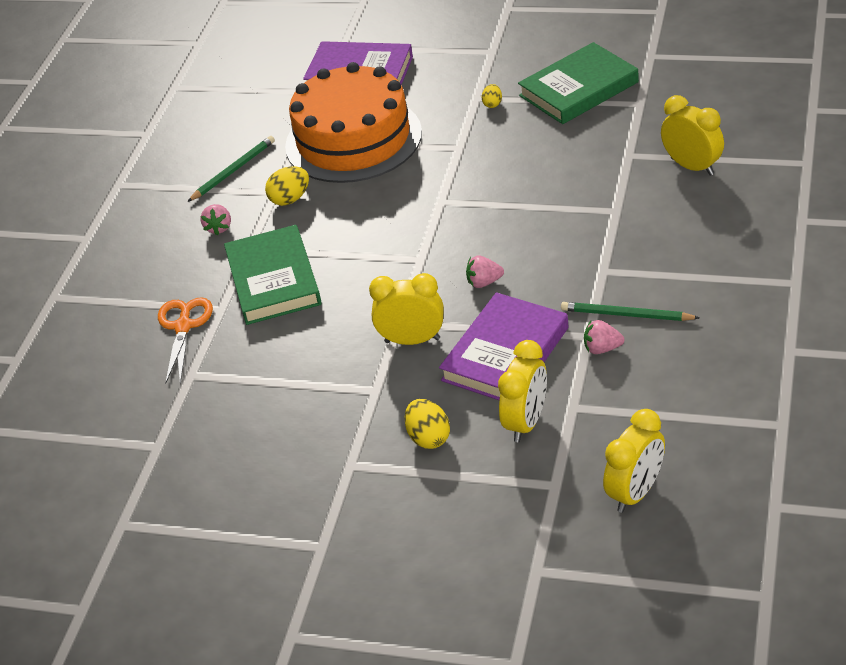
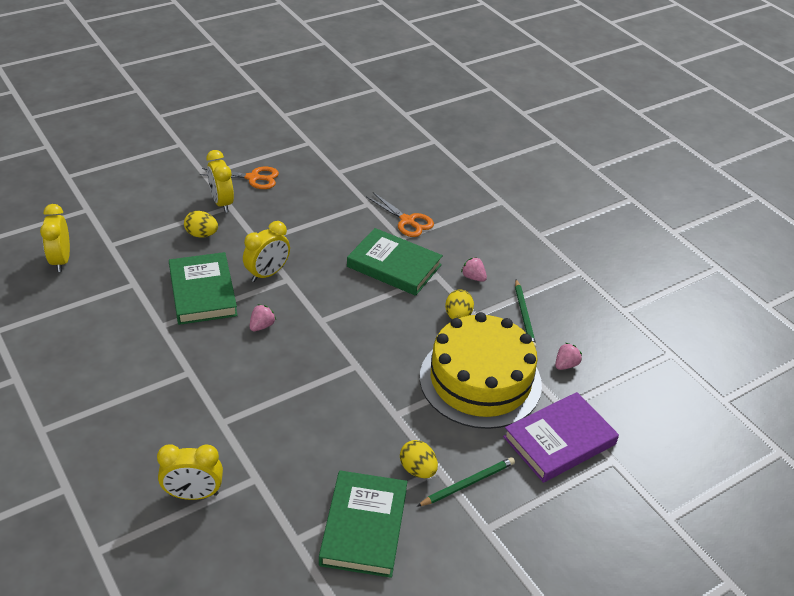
camera: 125 degrees right, 0 degrees up
orange cake [285,62,422,183] -> yellow cake [420,312,542,429]
purple book [439,292,569,400] -> green book [169,252,238,325]
yellow egg [482,84,502,108] -> yellow egg [400,440,438,478], size x1.66
yellow clock [498,340,547,442] -> yellow clock moved to [207,150,234,212]
green pencil [561,302,700,321] -> green pencil moved to [416,457,515,507]
pink strawberry [584,320,624,354] -> pink strawberry moved to [555,343,582,370]
none -> orange scissors [200,166,279,189]

